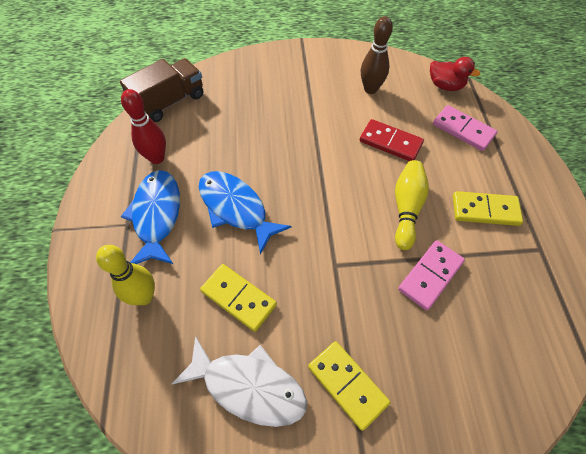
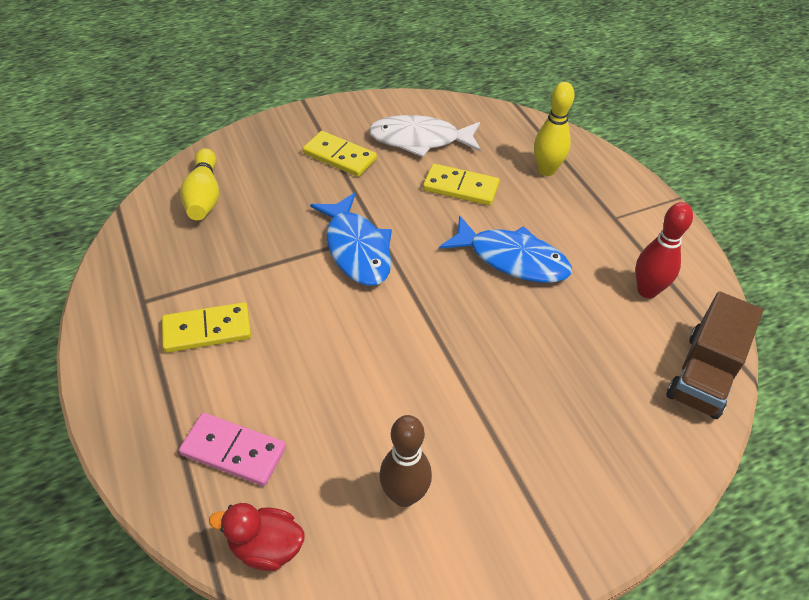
camera: 160 degrees right, 10 degrees down
blue fish [121,170,180,264] -> blue fish moved to [310,193,392,286]
red domino [360,119,424,161] -> none
yellow bowling pin [395,160,429,250] -> yellow bowling pin moved to [180,148,219,220]
pink domino [398,240,465,310] -> none

